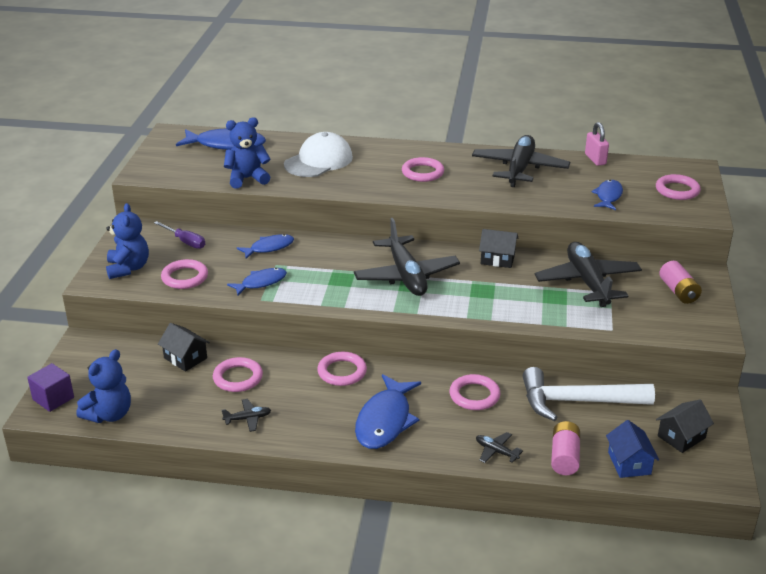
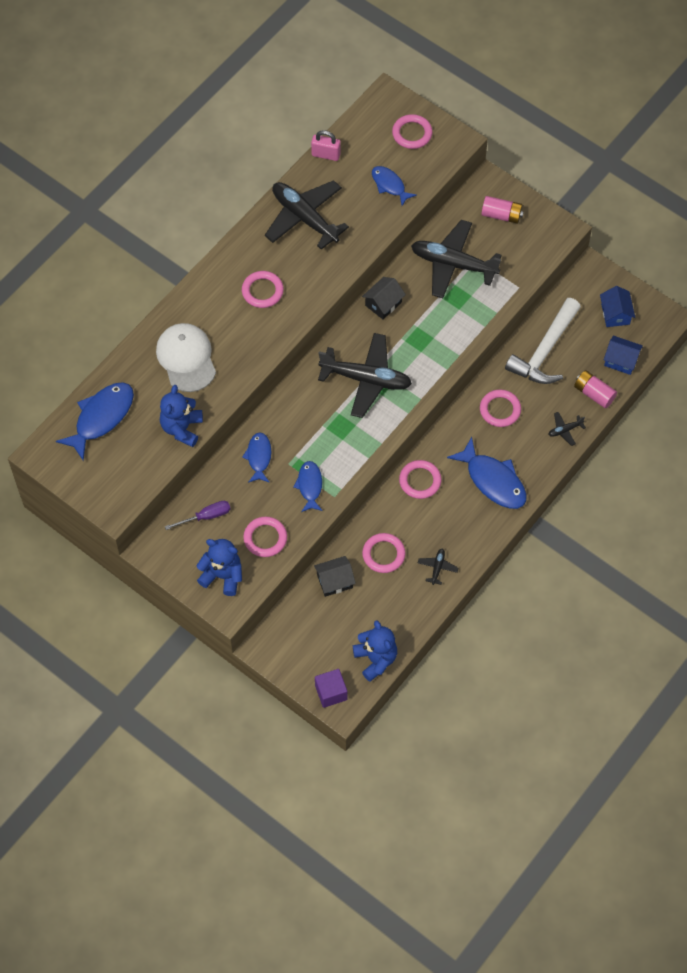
camera: 60 degrees left, 30 degrees up
black house [656,399,714,453] -> blue house [600,286,635,327]

